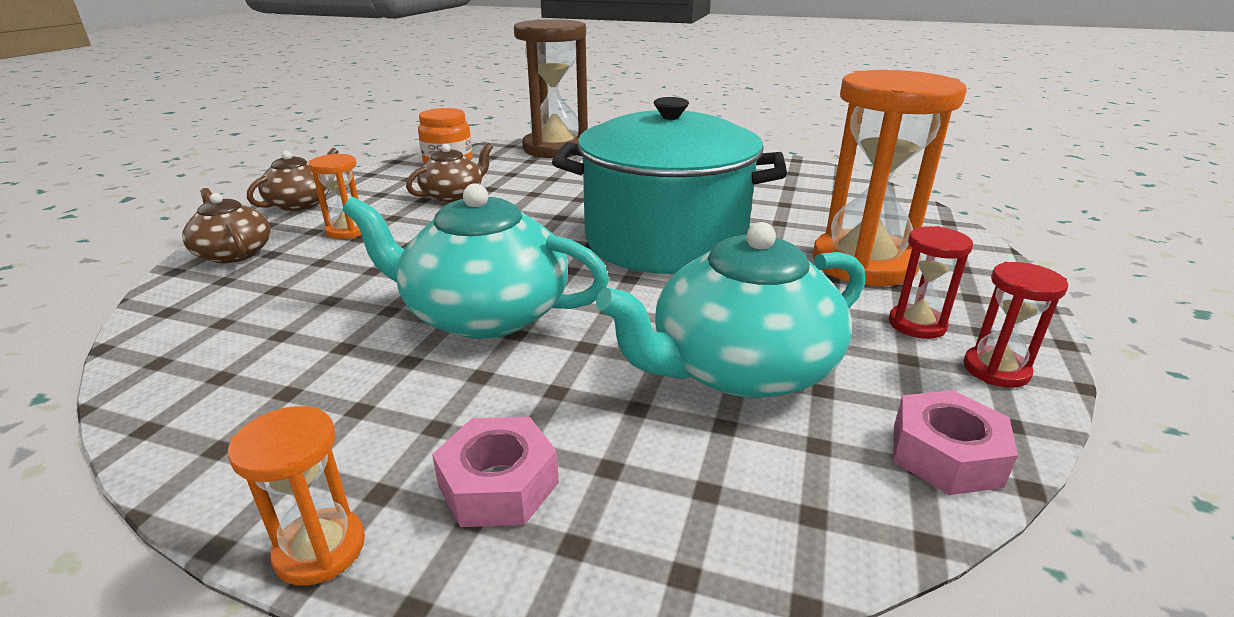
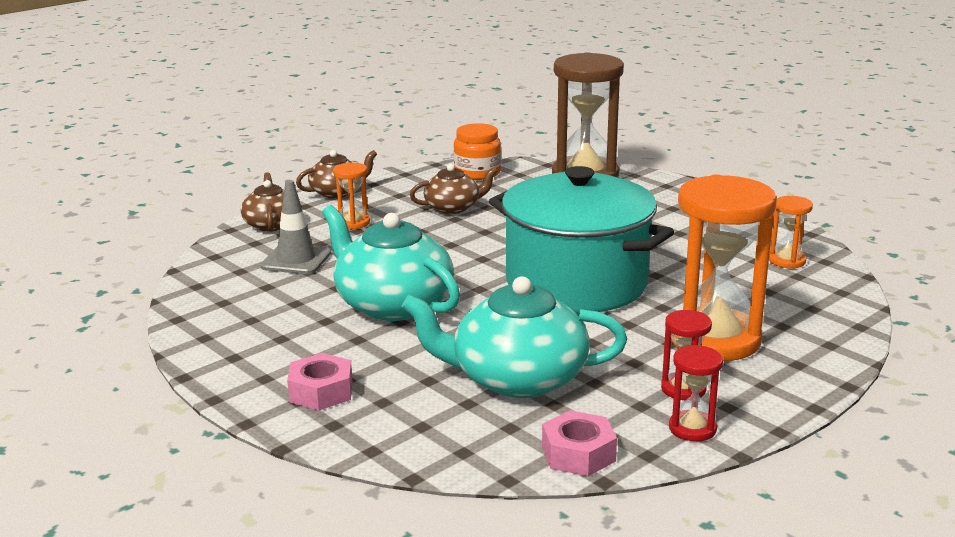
camera: 30 degrees right, 5 degrees down
orange hourglass [228,406,365,586] -> orange hourglass moved to [769,196,813,269]
none -> grey traffic cone [260,180,331,274]

